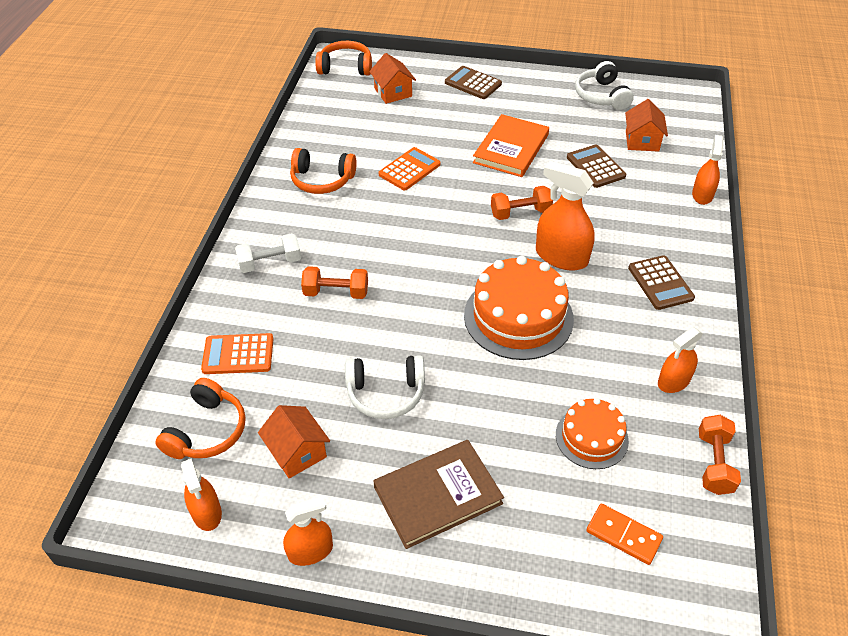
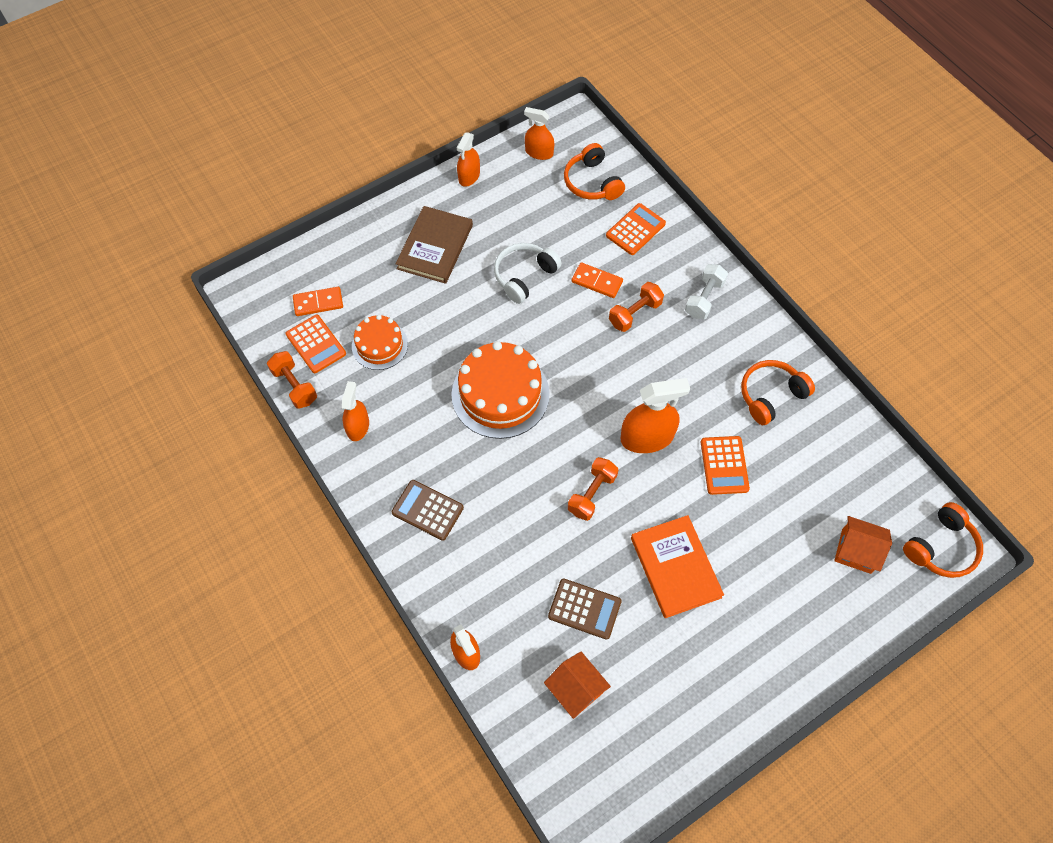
camera: 135 degrees right, 15 degrees up
orange house [258,405,330,478] -> none
brown calculator [445,66,502,99] -> none
orange spray bottle [536,161,595,270] -> orange spray bottle moved to [621,378,690,453]
white headphones [575,61,634,110] -> none
none -> orange calculator [286,315,346,373]
none -> orange domino [572,263,623,298]

